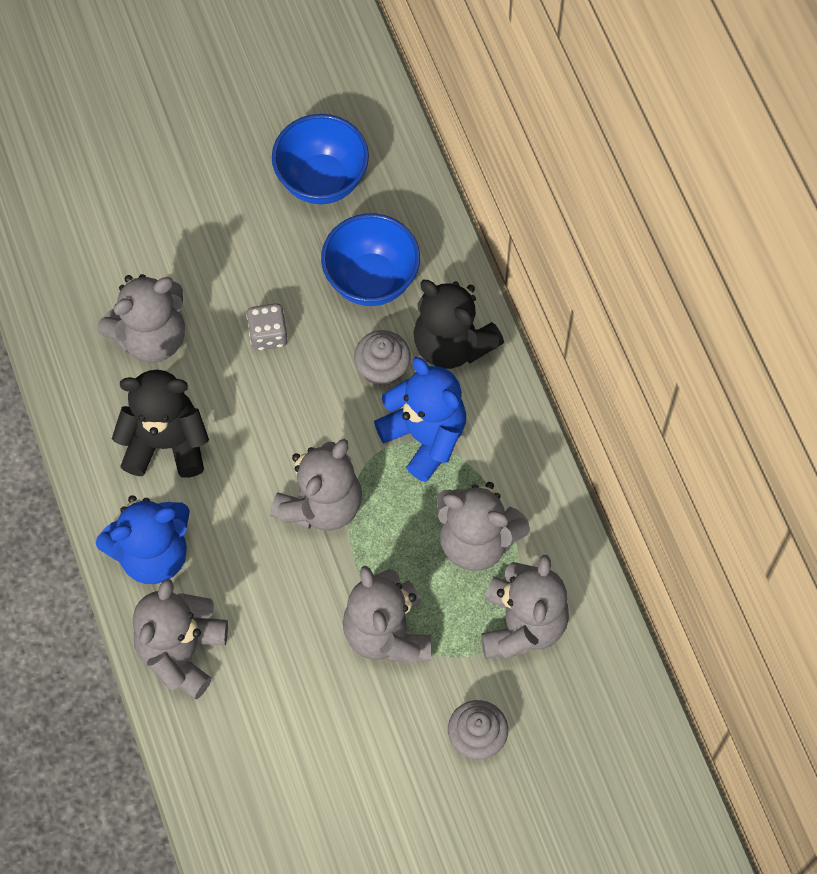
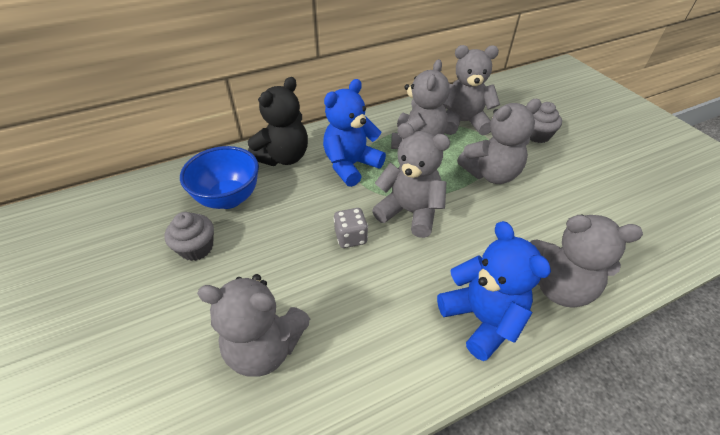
camera: 95 degrees left, 20 degrees down
grey teddy bear [97,274,185,363] -> grey teddy bear turned 135 degrees clockwise [197,274,310,377]
black teddy bear [112,370,209,478] -> none
grey dice [246,303,288,350] -> grey dice moved to [334,208,368,248]
blue bowl [272,114,369,204] -> none
grey cupcake [354,330,411,387] -> grey cupcake moved to [165,212,214,261]

